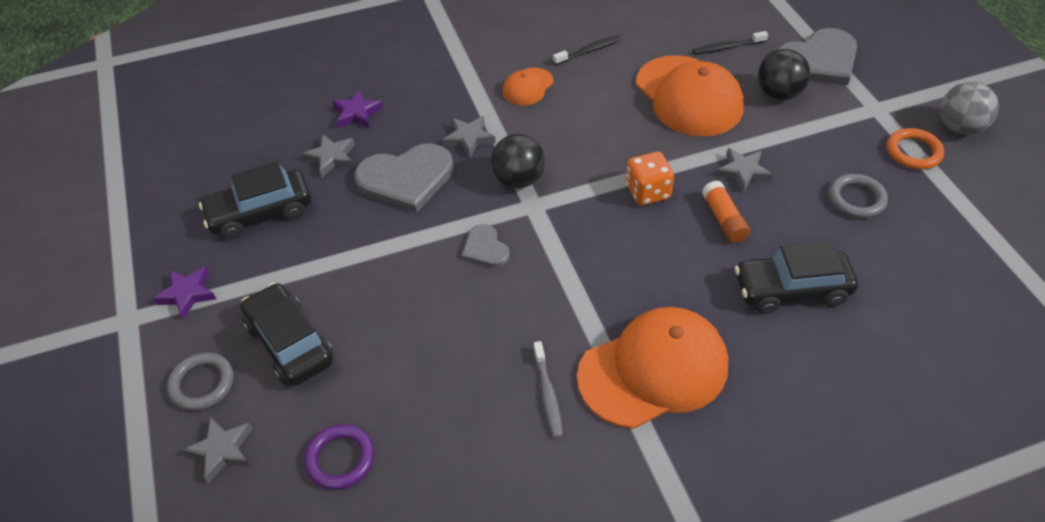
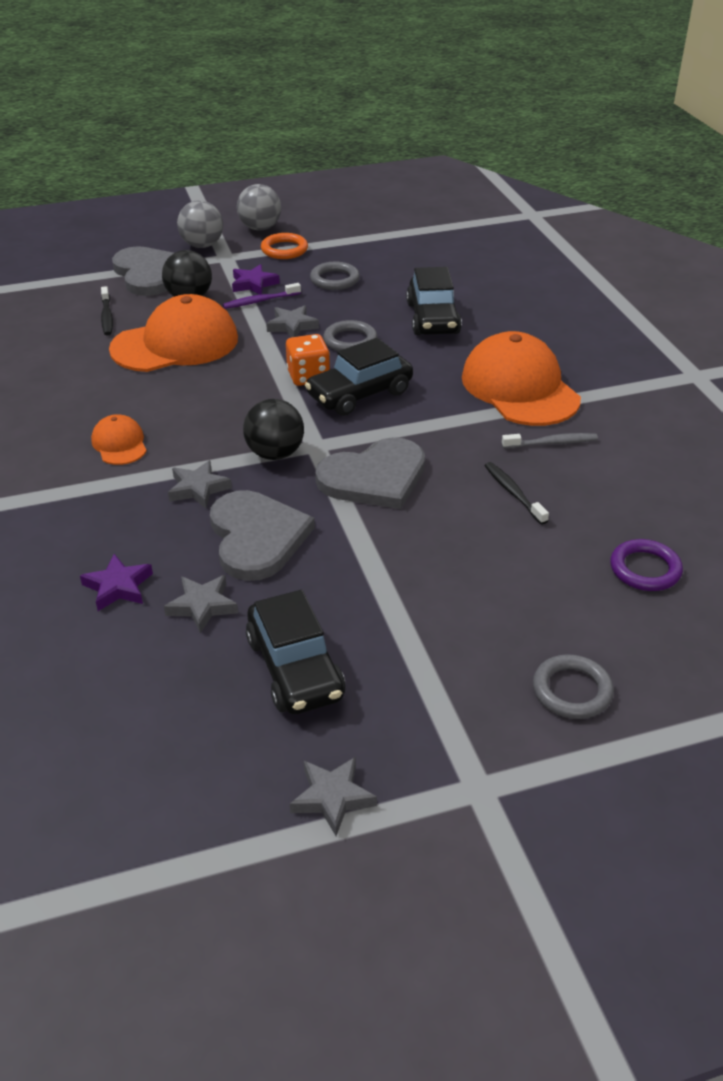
camera: 90 degrees left, 10 degrees down
purple star [152,267,216,320] -> purple star moved to [232,264,280,295]
grey star [183,417,252,483] -> grey star moved to [290,757,377,836]
black car [241,282,334,386] -> black car moved to [305,338,413,416]
grey heart [461,224,510,267] -> grey heart [315,437,425,509], size x1.93
orange cap [503,68,553,106] -> orange cap turned 150 degrees counterclockwise [91,414,147,465]
black toothbrush [553,35,621,65] -> black toothbrush moved to [485,462,549,525]
orange glue stick [702,180,750,243] -> grey ring [323,320,377,351]
none -> grey ball [177,200,223,248]
none -> purple toothbrush [223,283,301,309]

